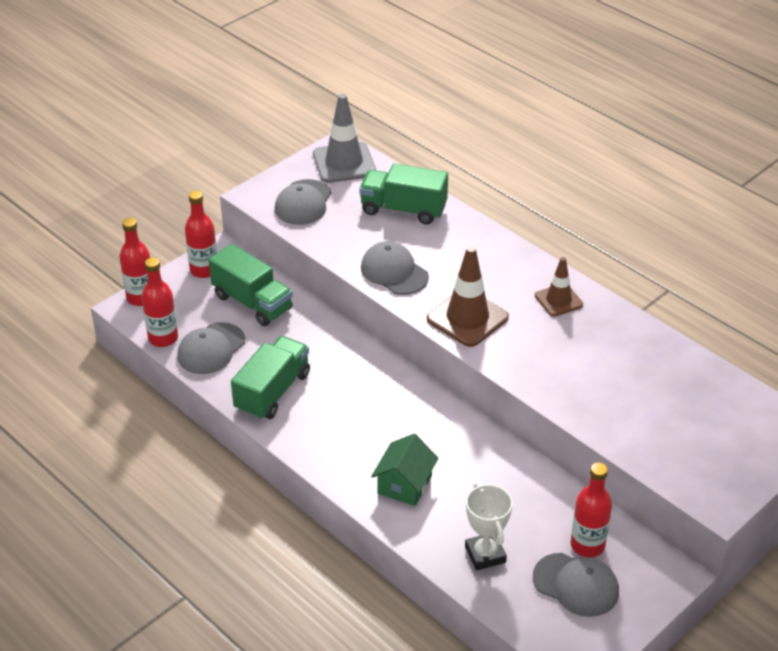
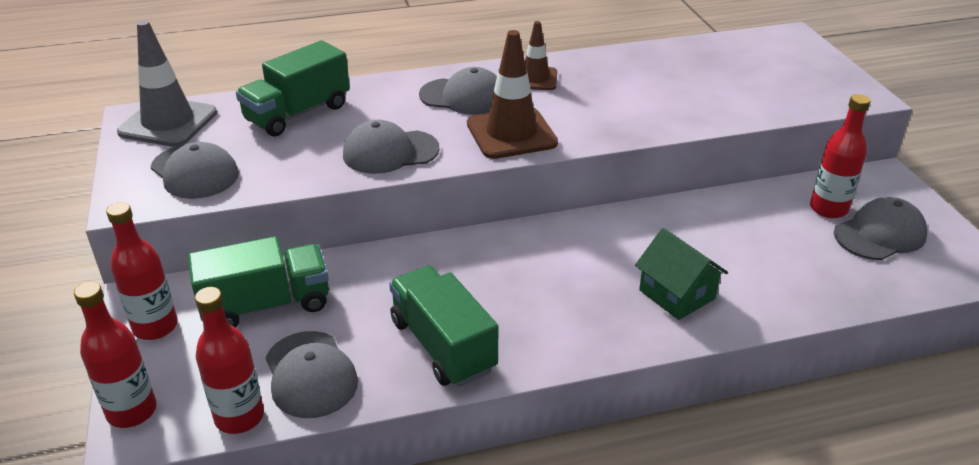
camera: 60 degrees left, 5 degrees down
white trophy [465,482,513,571] -> none
none -> grey cap [419,67,497,115]

